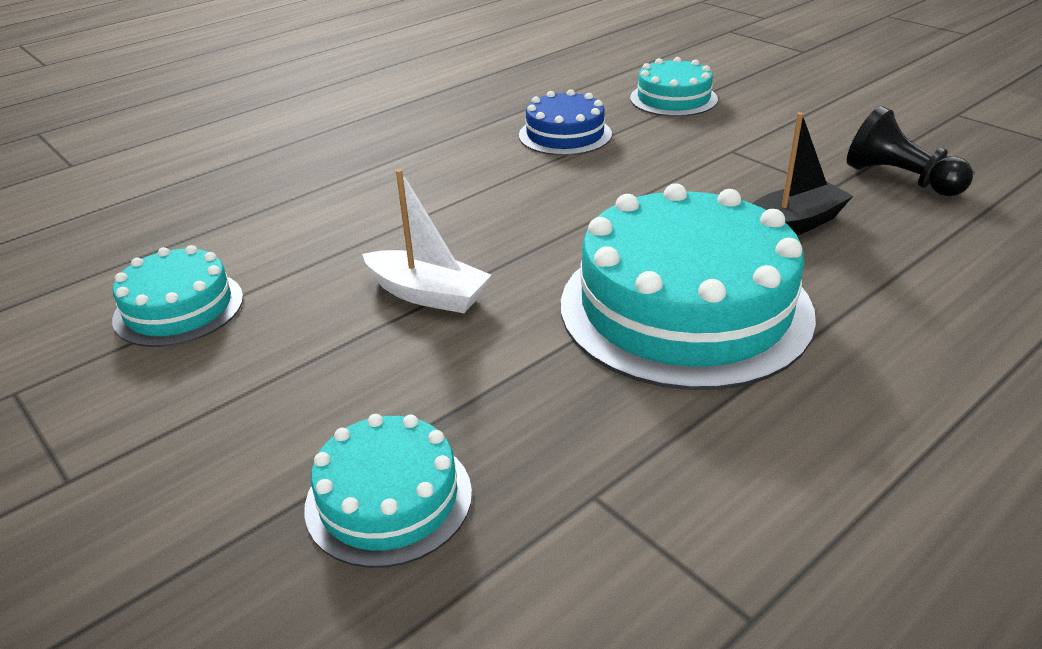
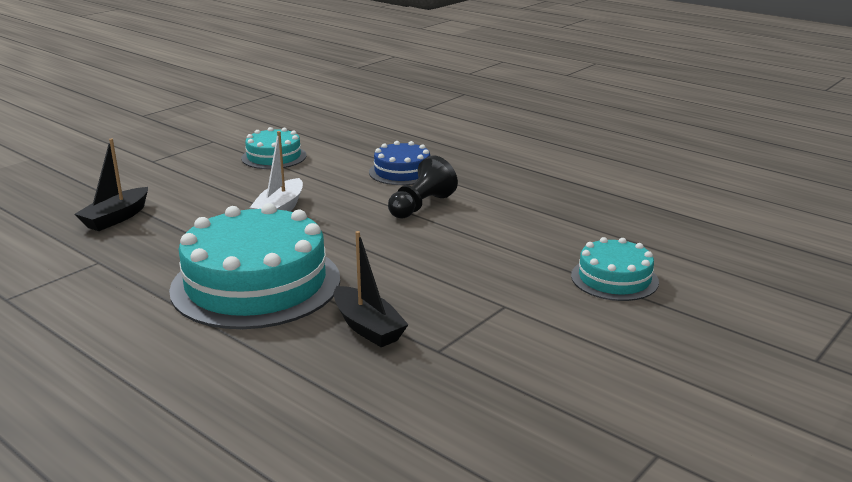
camera: 80 degrees right, 10 degrees down
turquoise cake [304,414,472,568] -> black boat [75,138,148,231]
blue cake [519,89,612,156] -> blue cake moved to [369,141,430,185]
black pawn [847,106,973,196] -> black pawn moved to [388,156,458,219]

